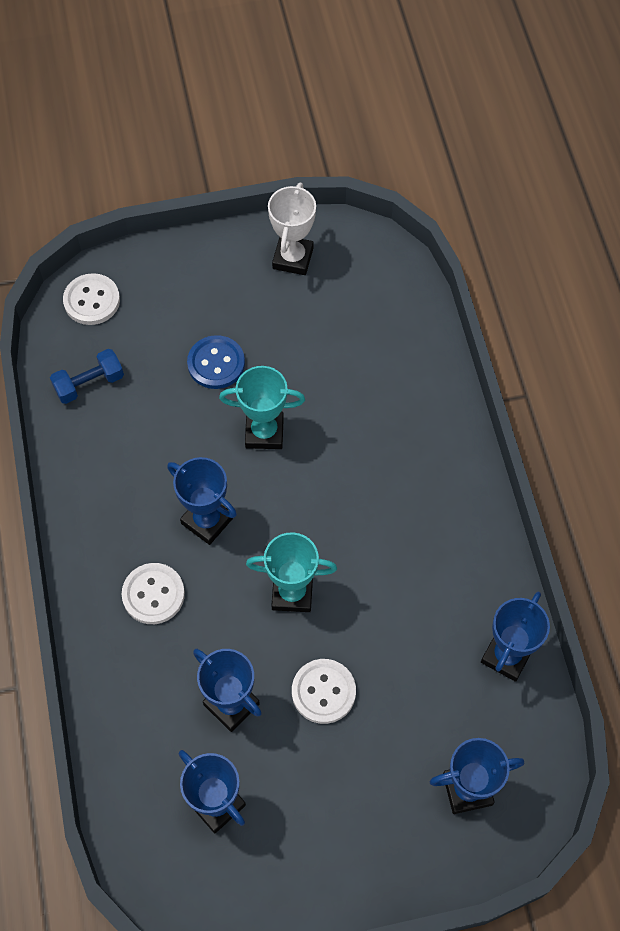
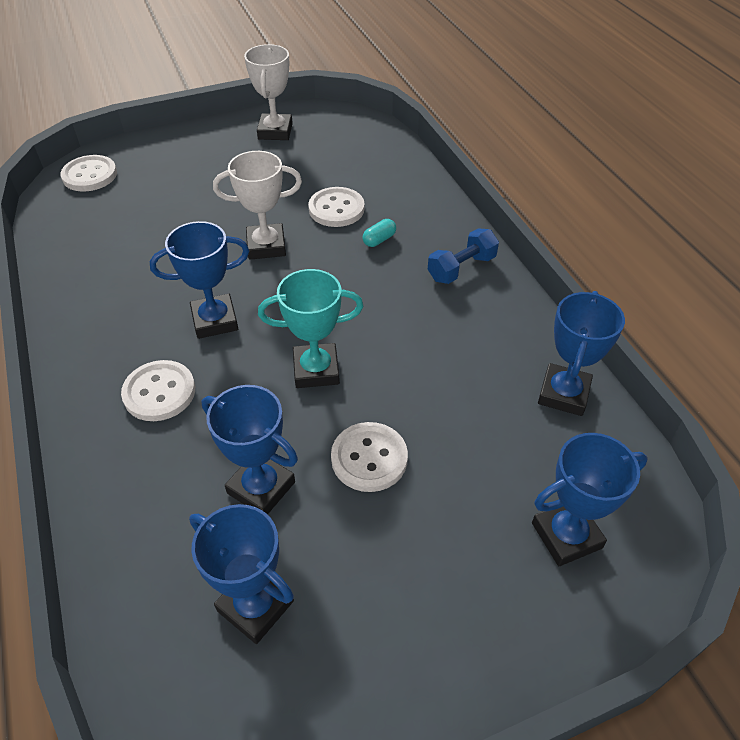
camera: 10 degrees left, 15 degrees down
blue dumbbell [50,349,124,404] -> blue dumbbell moved to [428,229,499,284]
blue trophy [167,457,237,545] -> blue trophy turned 45 degrees counterclockwise [150,221,249,339]
blue button [187,335,245,389] -> none
turquoise trophy [219,366,305,449] -> white trophy [213,151,302,260]
none -> white button [308,187,365,227]
none -> turquoise capsule [363,219,396,247]

